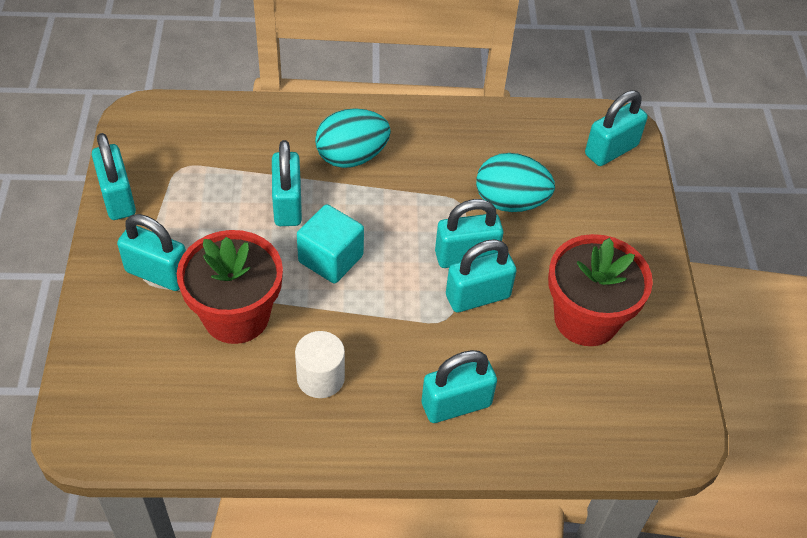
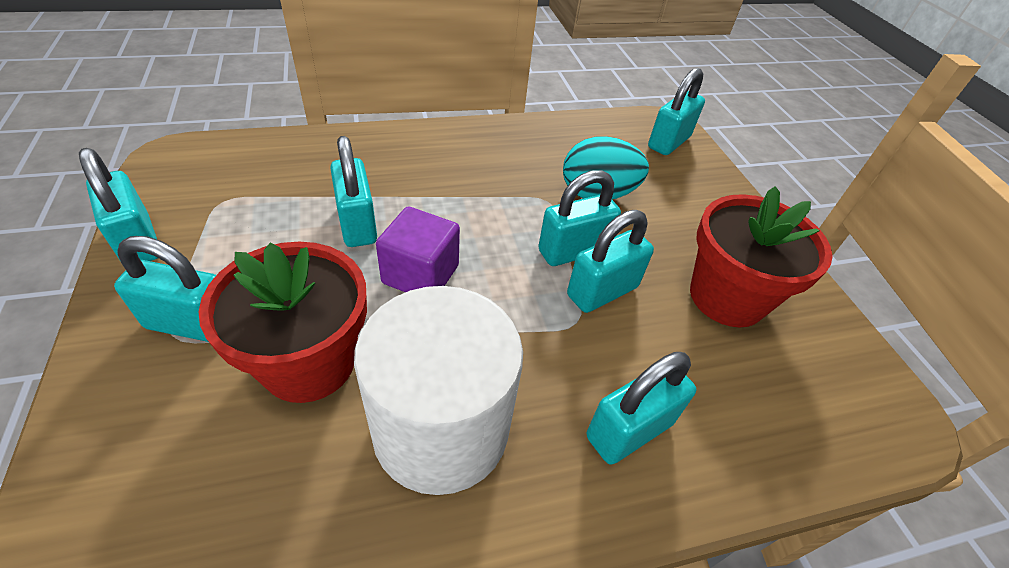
camera: 15 degrees left, 5 degrees down
white cylinder [295,331,345,398] -> white cylinder [354,286,523,495], size x2.01
turquoise cube [297,204,364,283] -> purple cube [376,207,460,292]
turquoise egg [315,108,391,168] -> none

